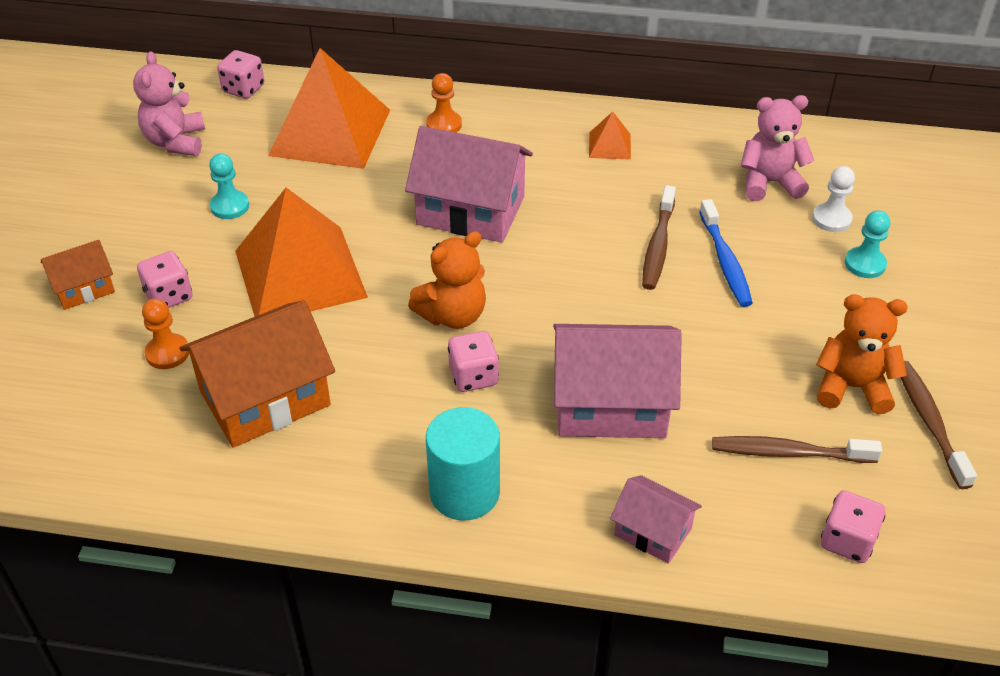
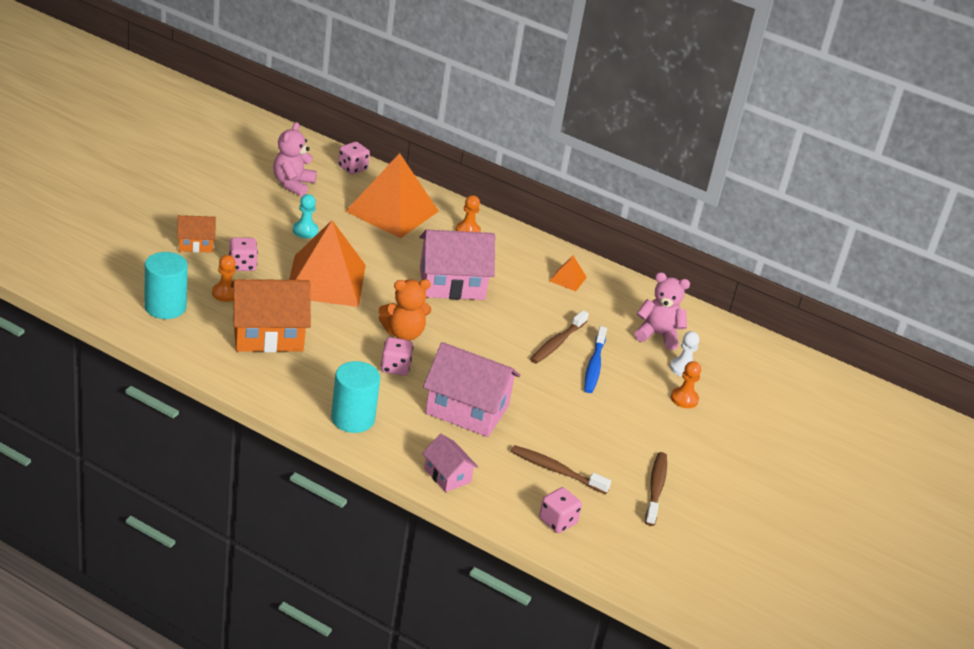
camera: 15 degrees right, 10 degrees down
pink house [405,126,533,243] -> pink house turned 45 degrees counterclockwise [419,229,495,300]
orange teddy bear [816,294,908,415] -> none
turquoise pawn [845,210,890,278] -> orange pawn [671,361,701,408]
none -> turquoise cylinder [144,252,188,319]

